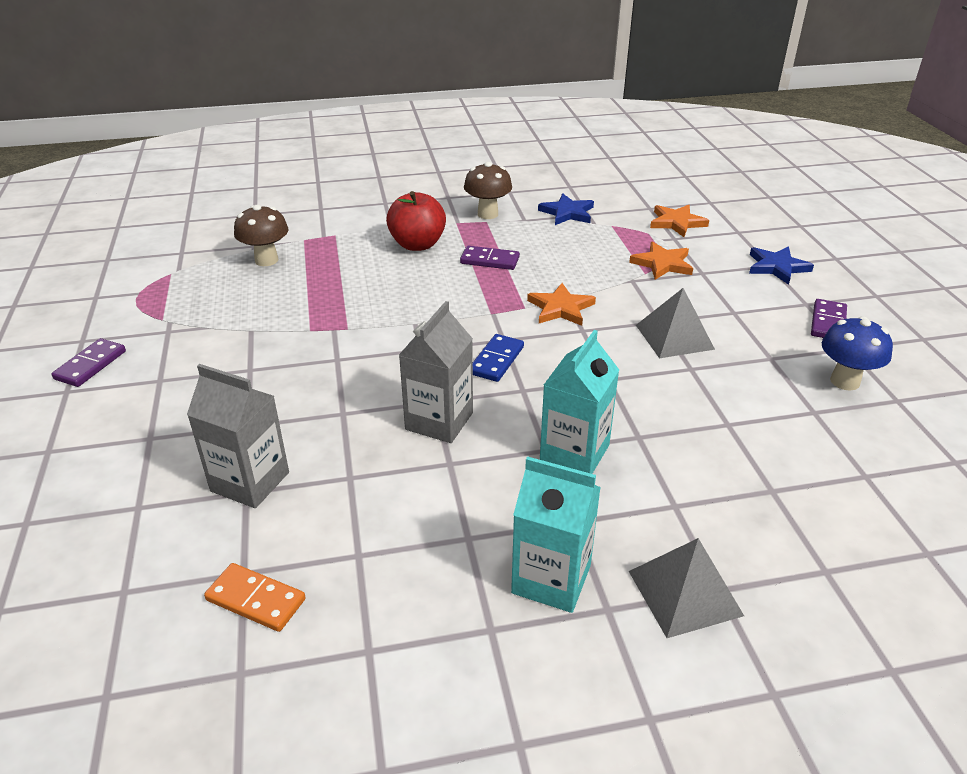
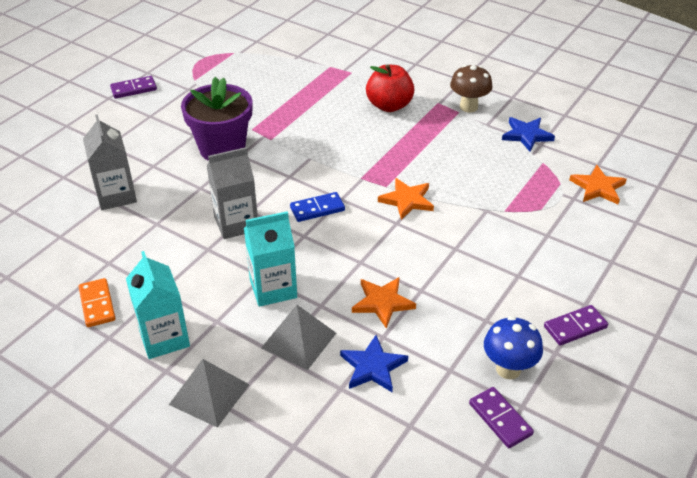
camera: 45 degrees right, 5 degrees up
orange domino [204,563,306,632] -> orange domino moved to [79,278,115,327]
brown mushroom [234,205,289,266] -> none
purple domino [460,246,520,270] -> purple domino moved to [469,387,534,448]
orange star [629,241,693,280] -> orange star moved to [352,277,416,328]
grey pyramid [636,288,715,358] -> grey pyramid moved to [261,305,336,370]
blue star [749,246,814,285] -> blue star moved to [340,335,408,392]
none -> purple flower pot [181,77,252,161]

